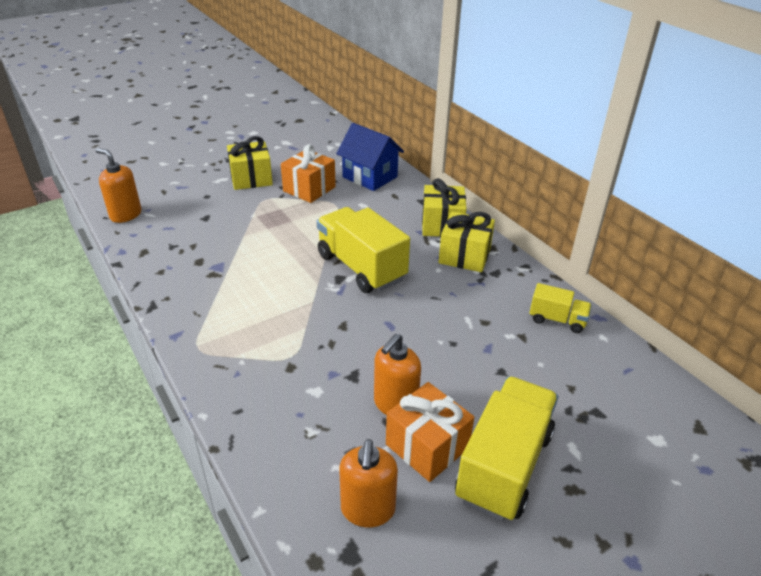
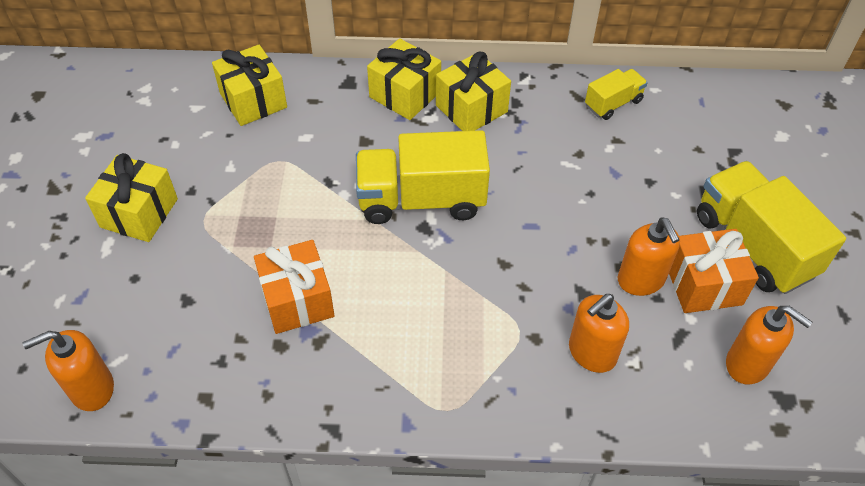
camera: 55 degrees left, 15 degrees up
orange gift [281,144,336,203] -> orange gift moved to [254,240,335,334]
blue house [336,123,404,191] -> yellow gift [212,45,287,126]
none -> orange soap dispenser [569,294,629,373]

